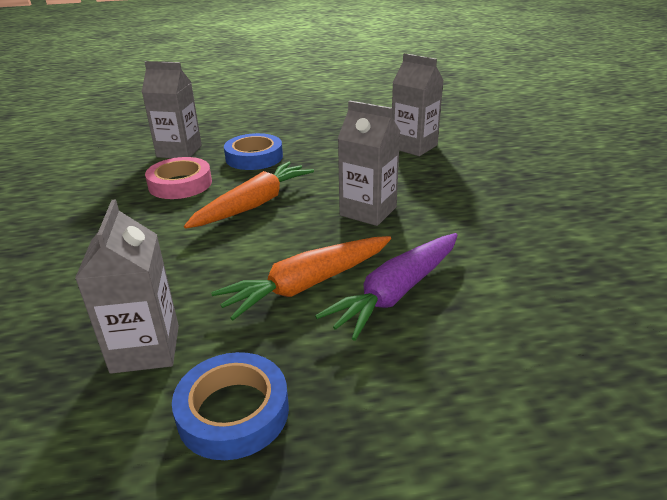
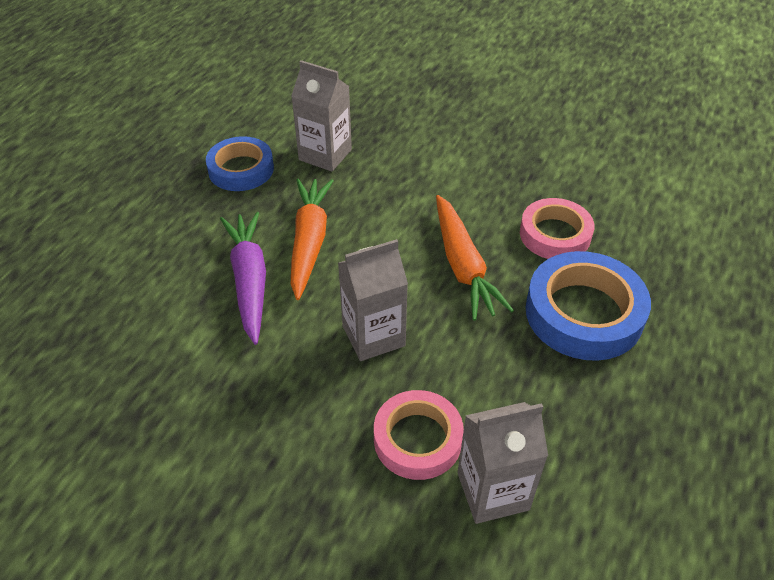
camera: 125 degrees right, 15 degrees up
grey carton [142,61,202,158] -> none
blue tape [224,133,283,170] -> blue tape [525,251,651,361], size x1.50
none -> pink tape [374,390,464,480]

